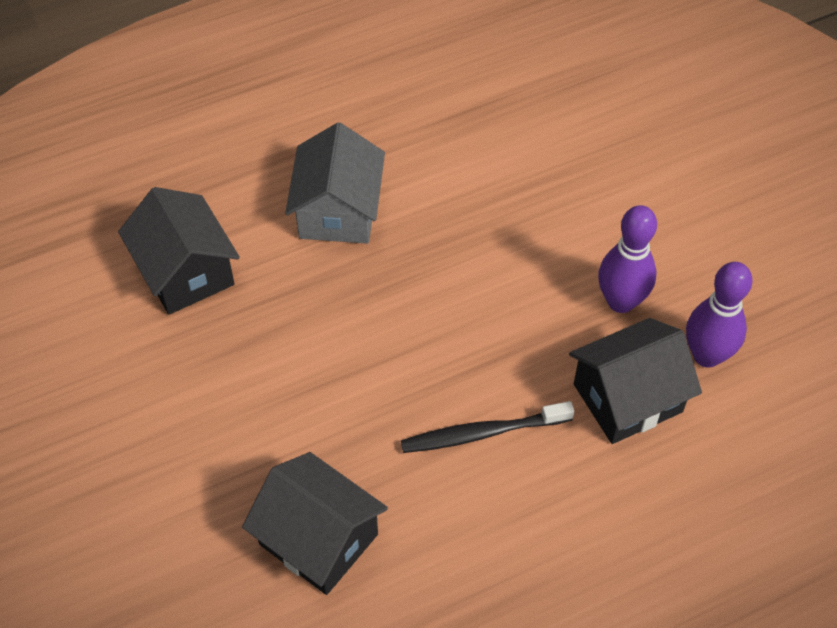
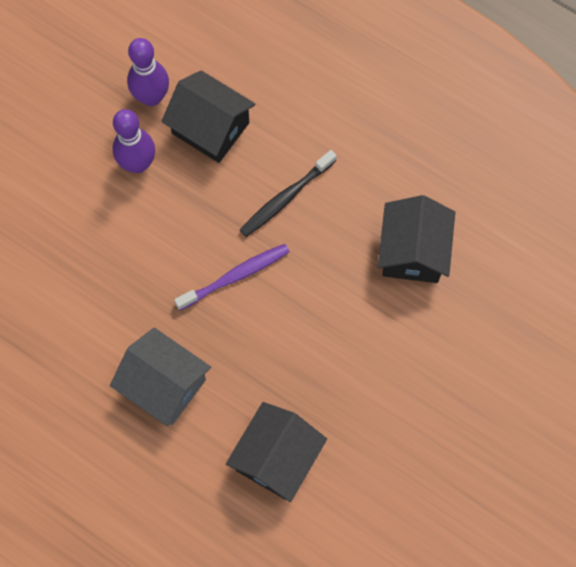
camera: 120 degrees left, 15 degrees up
grey house [285,123,385,244] -> grey house turned 60 degrees clockwise [110,328,211,426]
black toothbrush [401,401,574,453] -> black toothbrush turned 90 degrees clockwise [240,150,337,237]
none -> purple toothbrush [174,244,289,310]

